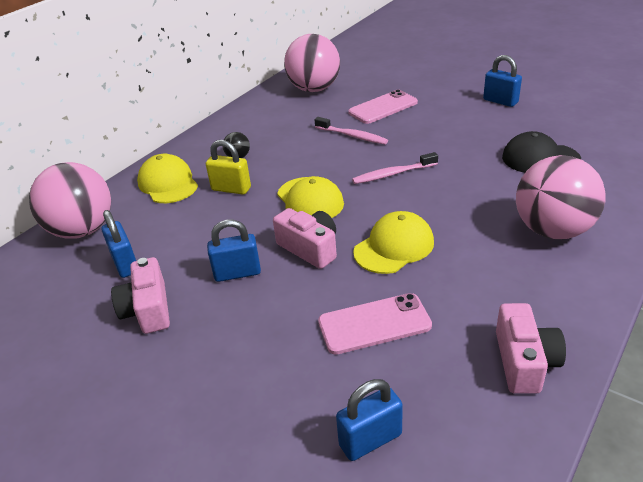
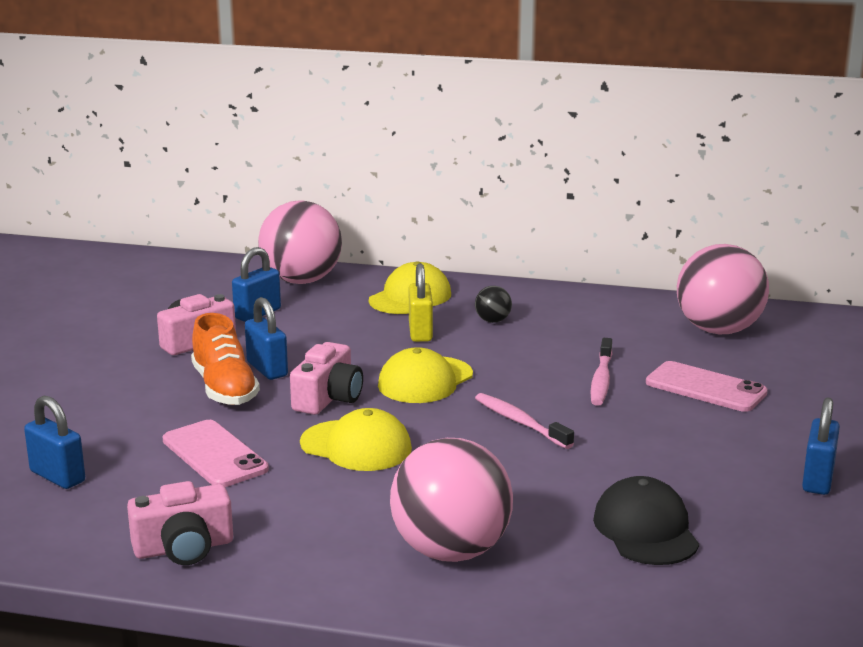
camera: 65 degrees right, 15 degrees down
none -> orange shoe [191,313,260,405]

